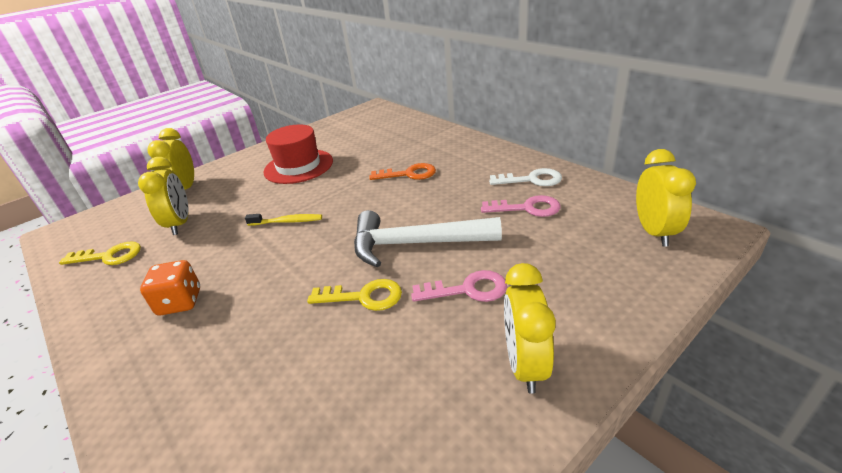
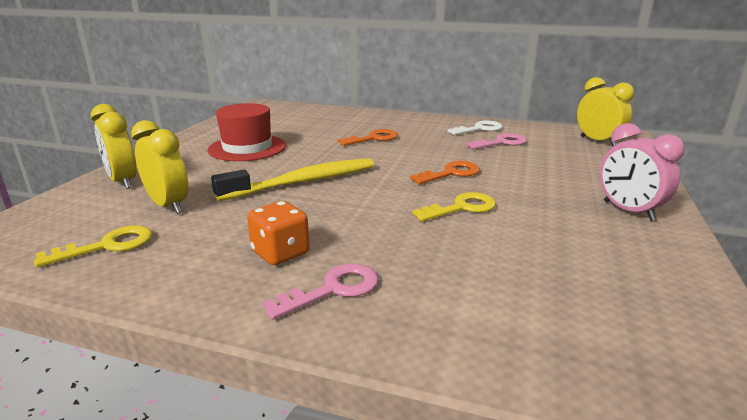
camera: 35 degrees left, 10 degrees down
yellow toothbrush [245,214,322,226] -> yellow toothbrush [211,158,374,201], size x2.01
white hammer [354,210,502,268] -> orange key [410,161,480,184]
pink key [411,270,507,302] -> pink key moved to [262,263,379,320]
yellow clock [504,263,556,394] -> pink clock [599,123,685,221]

